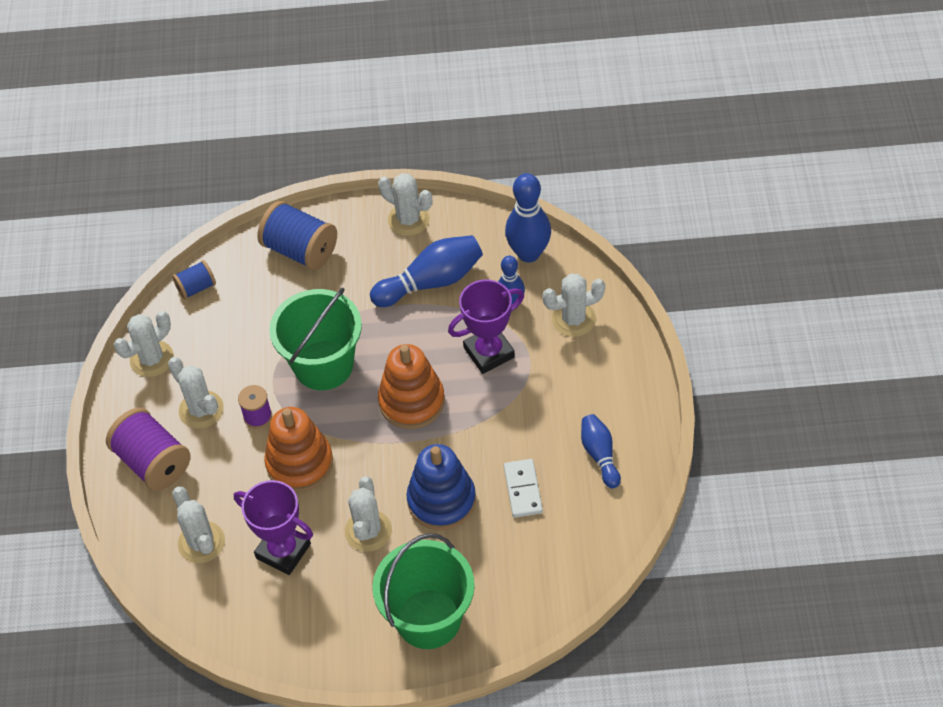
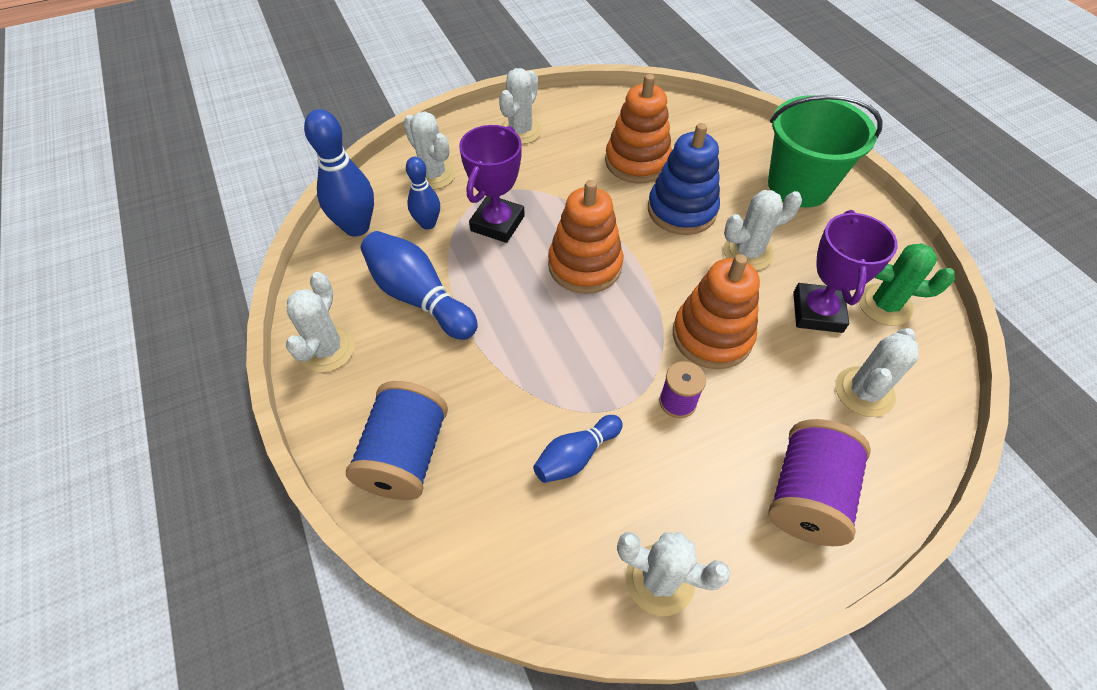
camera: 115 degrees left, 0 degrees up
white cactus [168,357,224,429] -> white cactus moved to [499,68,542,144]
blue spool [172,260,216,300] -> none
green bucket [269,288,362,390] -> none
purple trophy [448,280,524,374] -> purple trophy turned 75 degrees clockwise [459,125,525,243]
white domino [504,459,543,518] -> orange stacking toy [605,74,672,184]
blue bowling pin [581,414,621,488] -> blue bowling pin moved to [533,415,623,483]
none -> green cactus [859,243,955,326]

